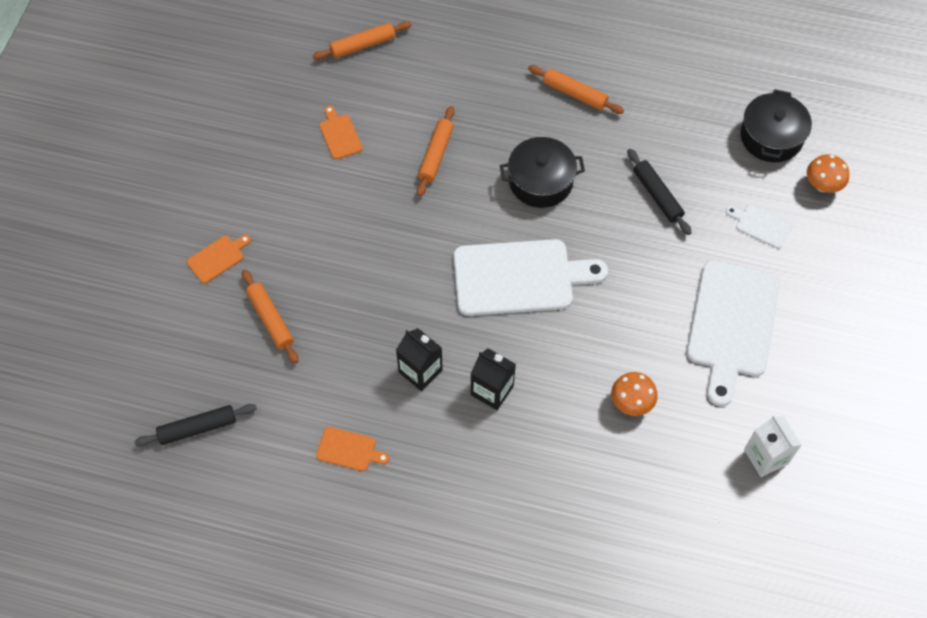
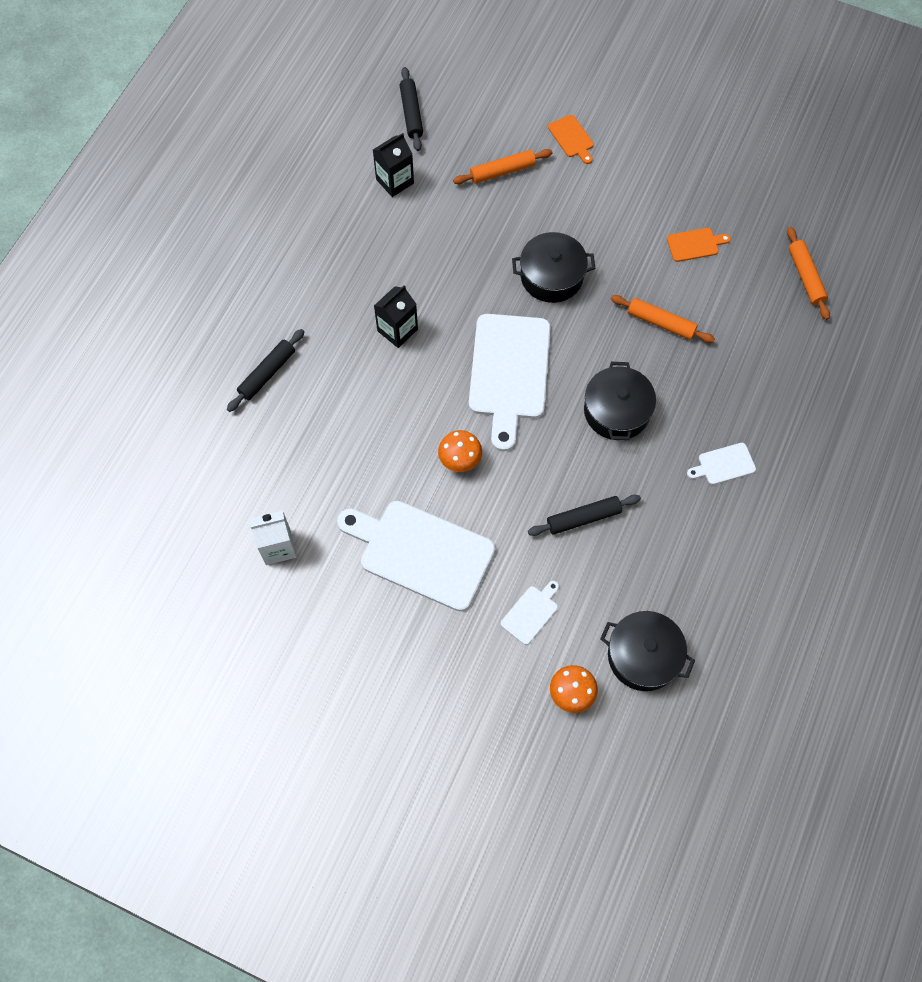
camera: 100 degrees right, 5 degrees up
orange cutting board [316,427,389,471] -> none
black carton [396,328,443,391] -> black carton moved to [373,133,414,197]
orange rolling pin [528,65,624,114] -> white cutting board [687,443,756,485]
orange mushroom [611,372,658,416] -> orange mushroom moved to [438,430,482,472]
none -> black rolling pin [227,329,305,412]
none -> black pot [512,232,595,303]

